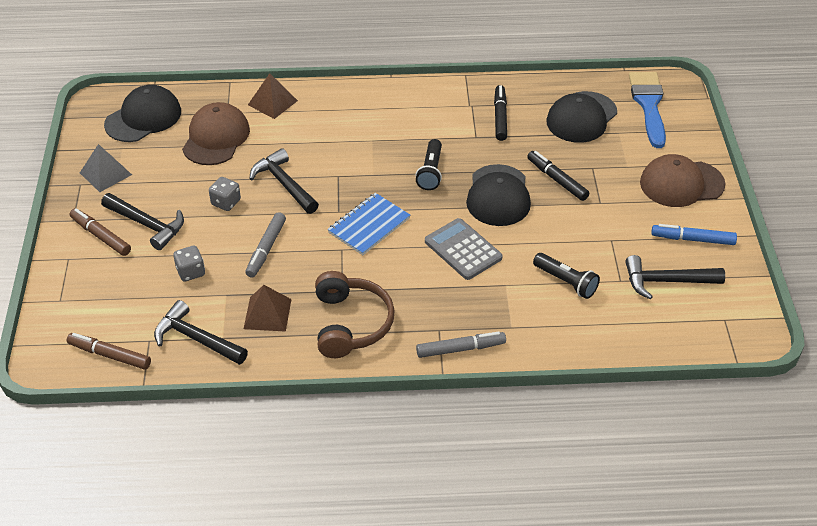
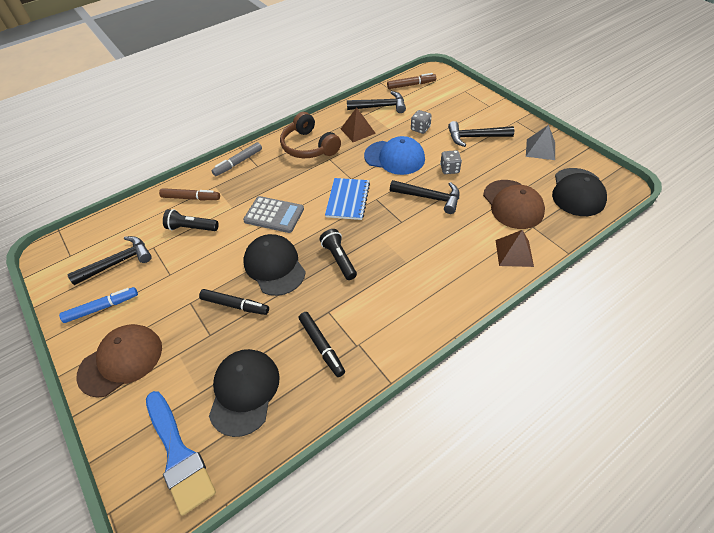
camera: 150 degrees right, 5 degrees up
brown marker [70,208,131,256] -> brown marker moved to [159,188,220,200]
grey marker [245,212,286,278] -> blue cap [364,136,425,175]

